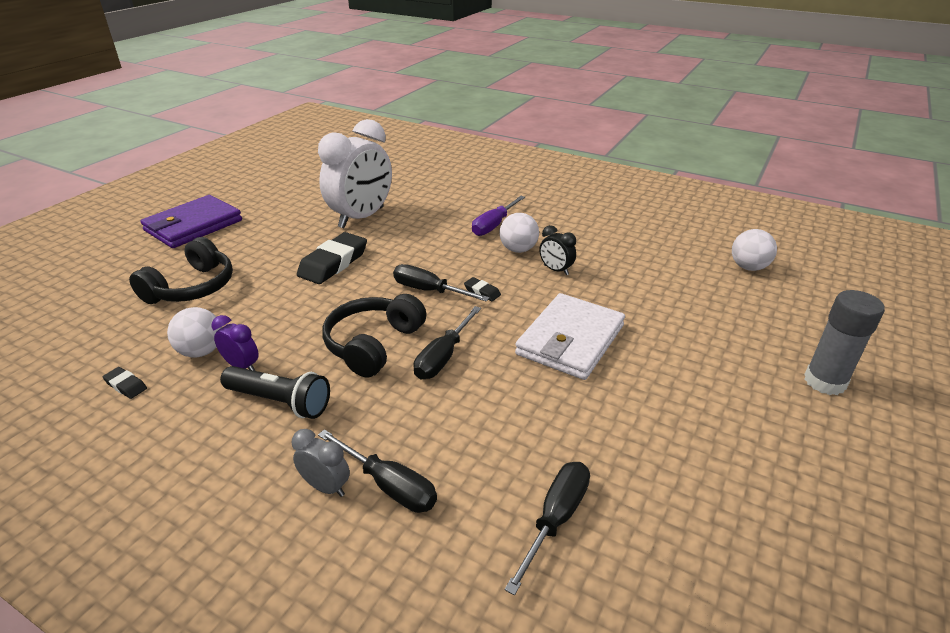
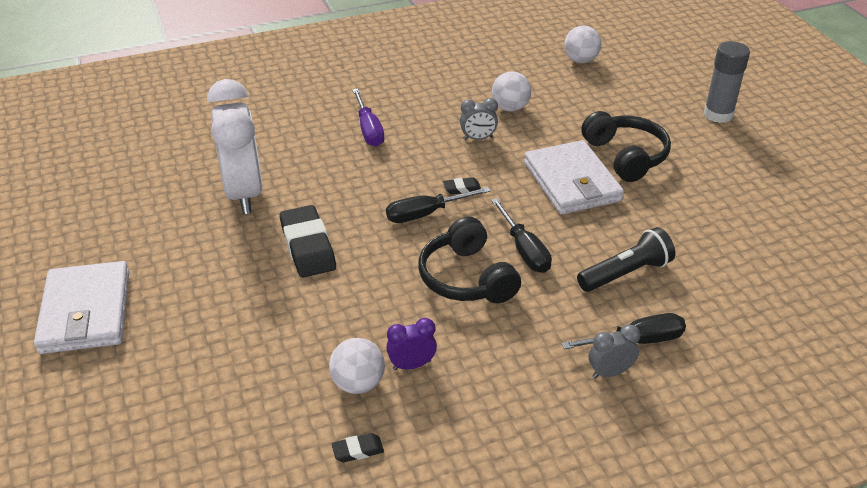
camera: 50 degrees left, 5 degrees up
black headphones [129,237,233,304] -> black headphones moved to [581,111,671,182]
purple wallet [140,195,242,248] -> white wallet [34,261,129,354]
black flashlight [220,366,330,419] -> black flashlight moved to [577,227,675,292]
white ball [499,213,539,253] -> white ball moved to [492,71,531,111]
black screwdriver [505,462,590,595] -> none
black clock [539,225,576,275] -> grey clock [460,98,498,140]

